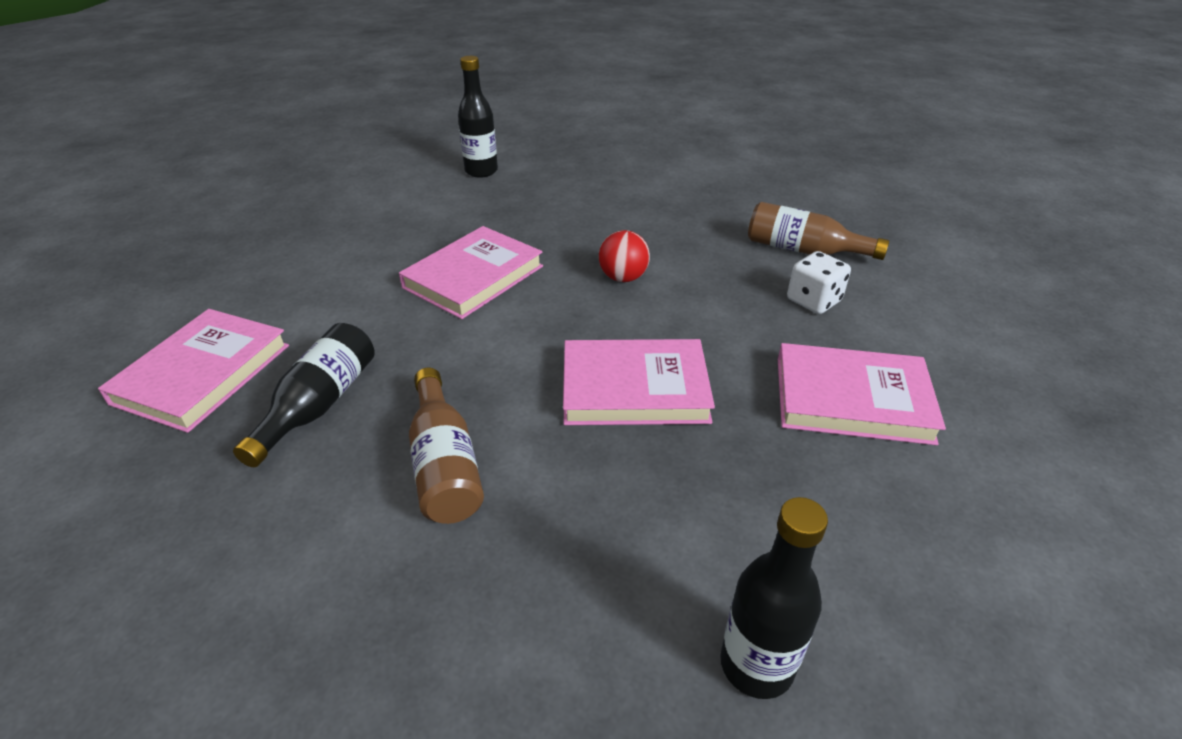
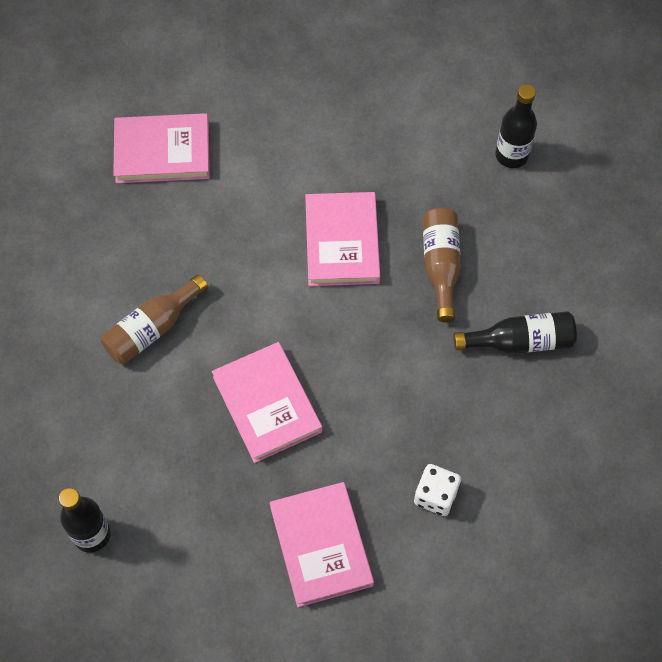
camera: 65 degrees right, 25 degrees up
black bottle [233,323,375,467] -> black bottle moved to [453,311,577,354]
pink book [399,226,543,319] -> pink book turned 75 degrees clockwise [305,192,380,286]
red ball [599,230,650,282] -> none
brown bottle [748,202,889,260] -> brown bottle moved to [422,207,461,322]

